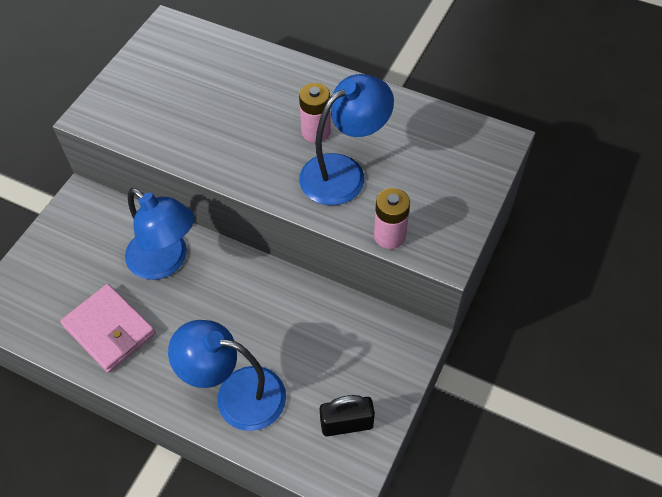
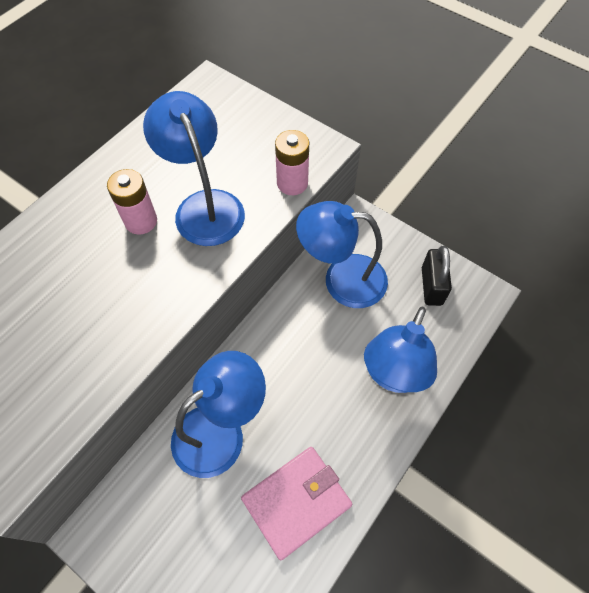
camera: 80 degrees left, 5 degrees up
none -> blue lamp [296,201,388,308]

